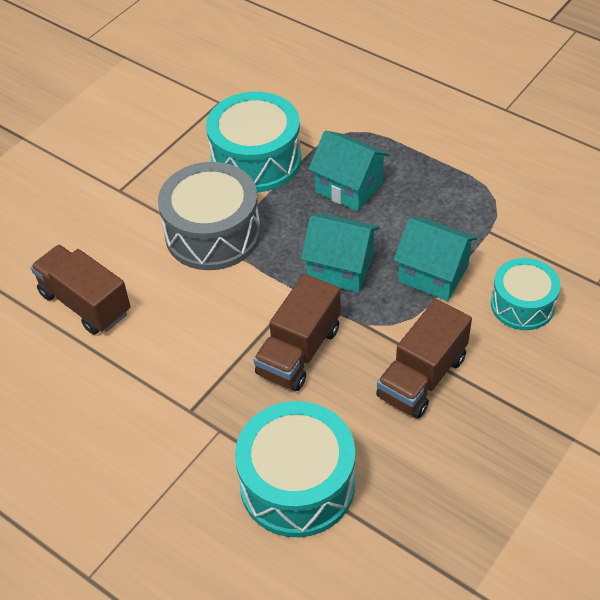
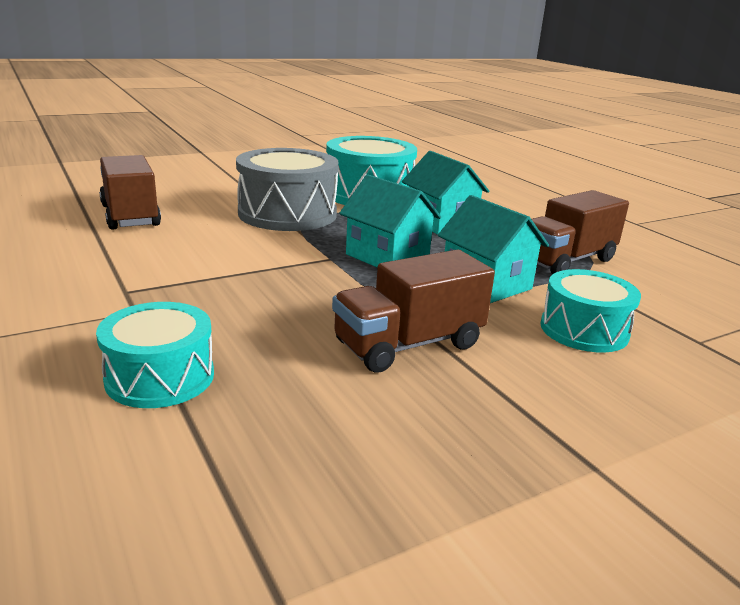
camera: 20 degrees right, 25 degrees down
turquoise drum [235,401,355,537] -> turquoise drum [96,302,214,408], size x0.62
brown truck [253,274,341,391] -> brown truck moved to [532,190,629,274]

